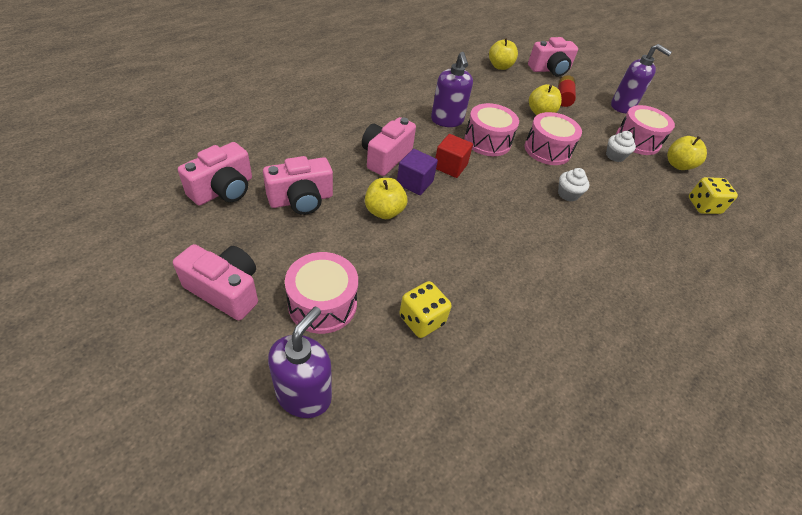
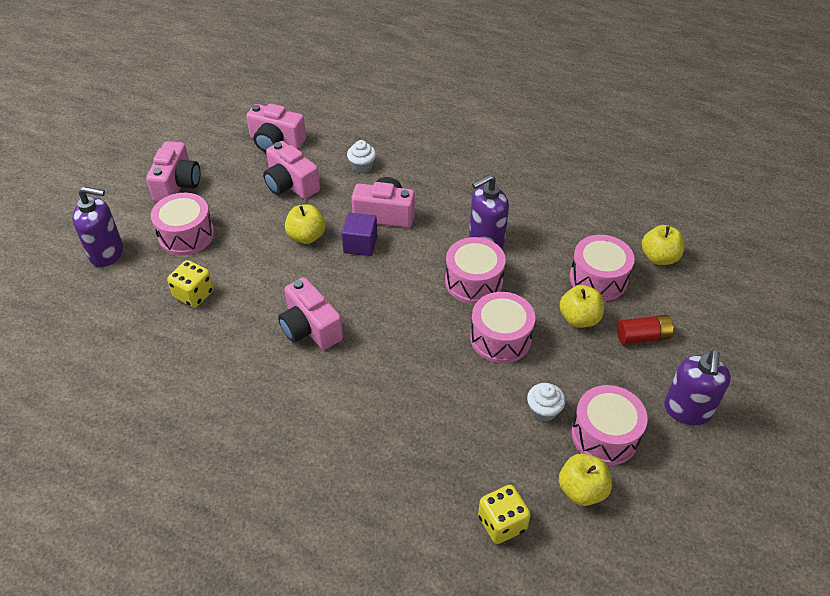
camera: 75 degrees right, 0 degrees up
red cube [435,134,473,178] -> none
pink camera [528,37,578,77] -> pink camera moved to [278,277,343,350]
white cupcake [558,168,590,202] -> white cupcake moved to [347,140,376,173]
none -> pink drum [570,235,635,301]

